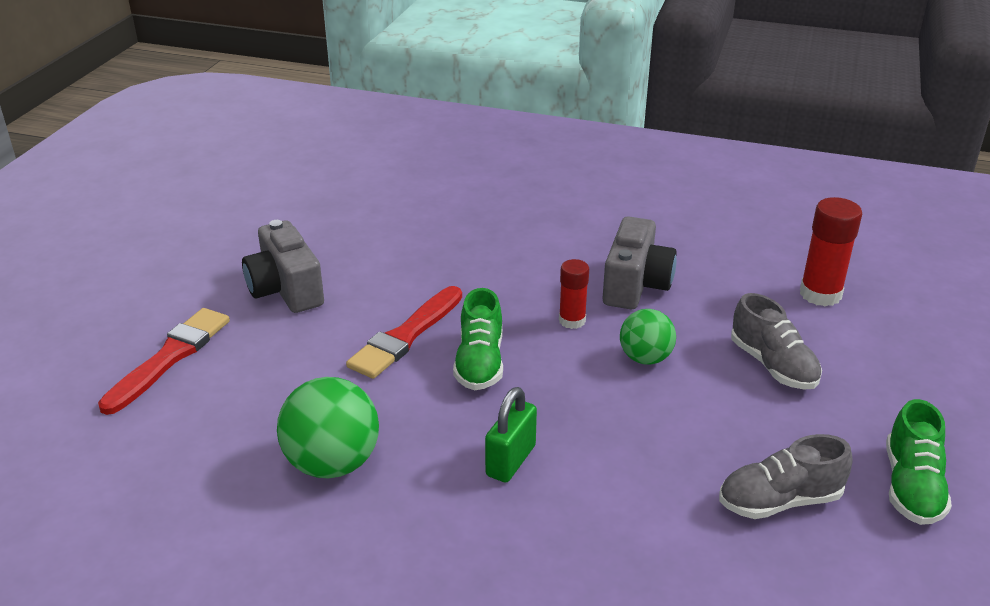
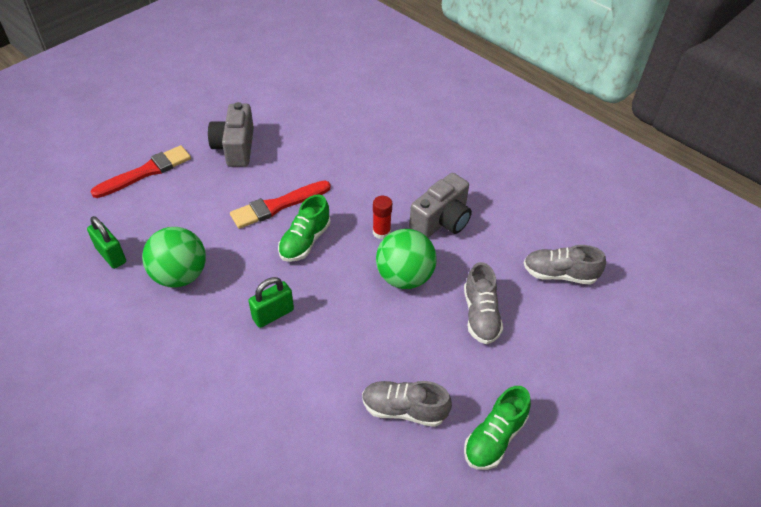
camera: 25 degrees right, 15 degrees up
green ball [620,309,676,365] -> green ball [376,229,437,289], size x1.57
red glue stick [800,197,862,306] -> grey shoe [524,245,606,285]
none -> green padlock [87,216,126,269]

